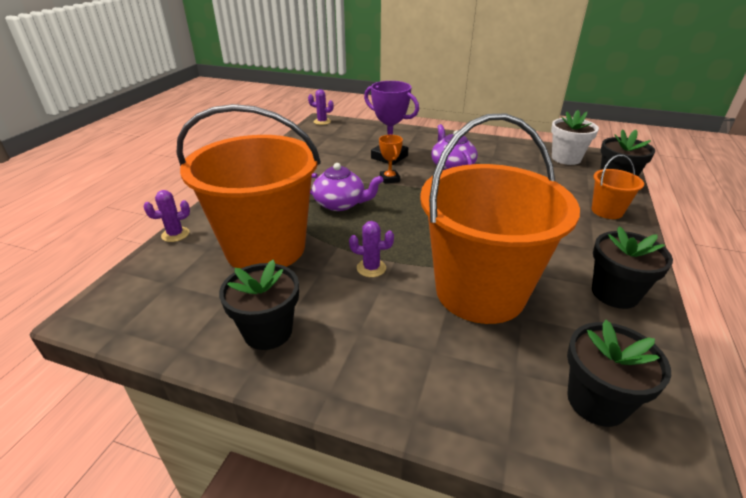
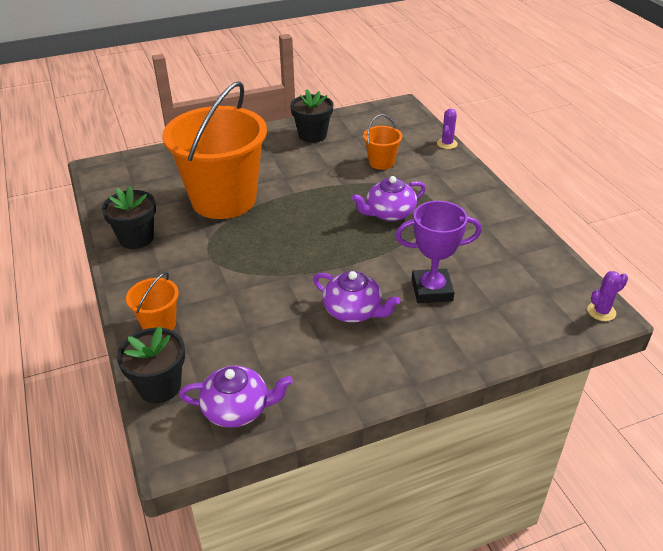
camera: 140 degrees right, 5 degrees up
orange bucket [176,104,321,269] -> orange bucket [363,114,402,170], size x0.42
purple cactus [349,221,394,277] -> none
orange trophy [379,135,403,184] -> none
white flower pot [551,110,599,165] -> purple teapot [179,366,293,428]
black flower pot [567,320,671,427] -> none

